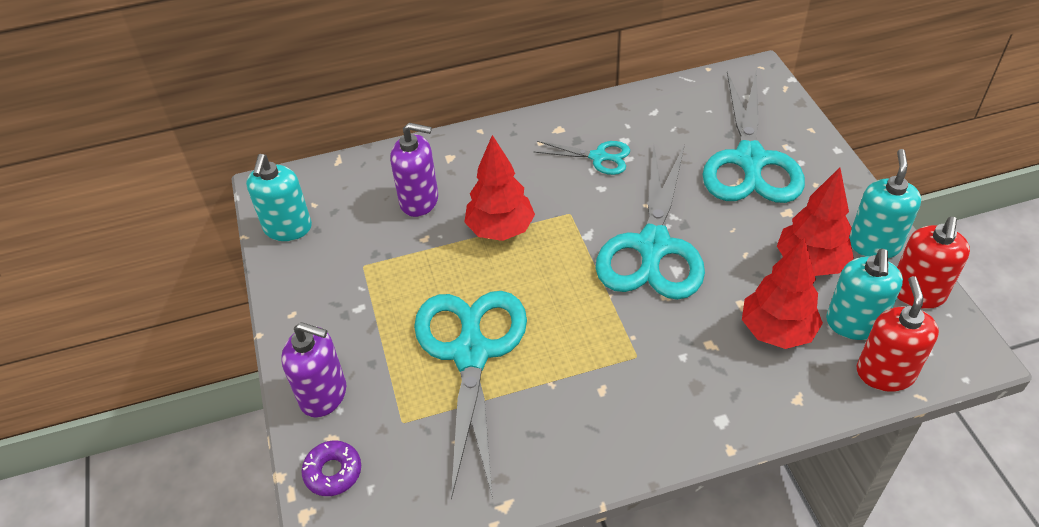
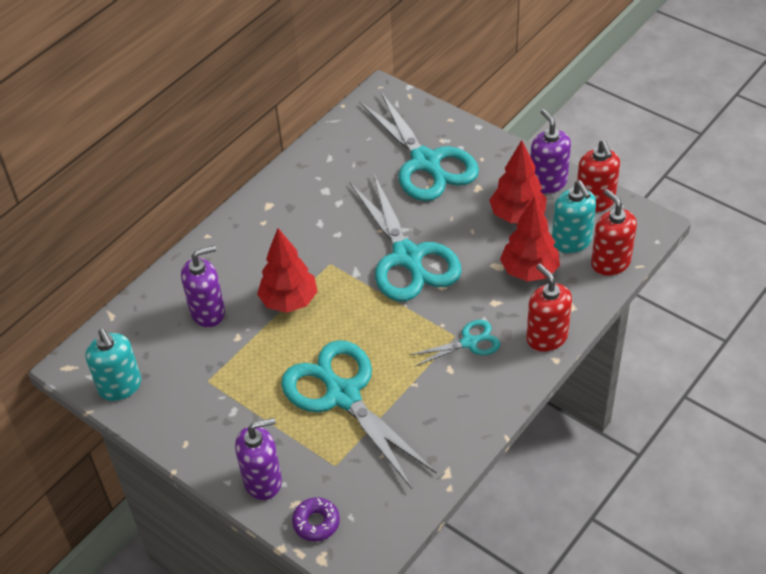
camera: 35 degrees left, 0 degrees up
turquoise scissors [534,141,630,175] -> turquoise scissors moved to [410,320,500,367]
turquoise soap dispenser [849,149,921,258] -> purple soap dispenser [530,109,571,194]
none -> red soap dispenser [526,264,572,352]

